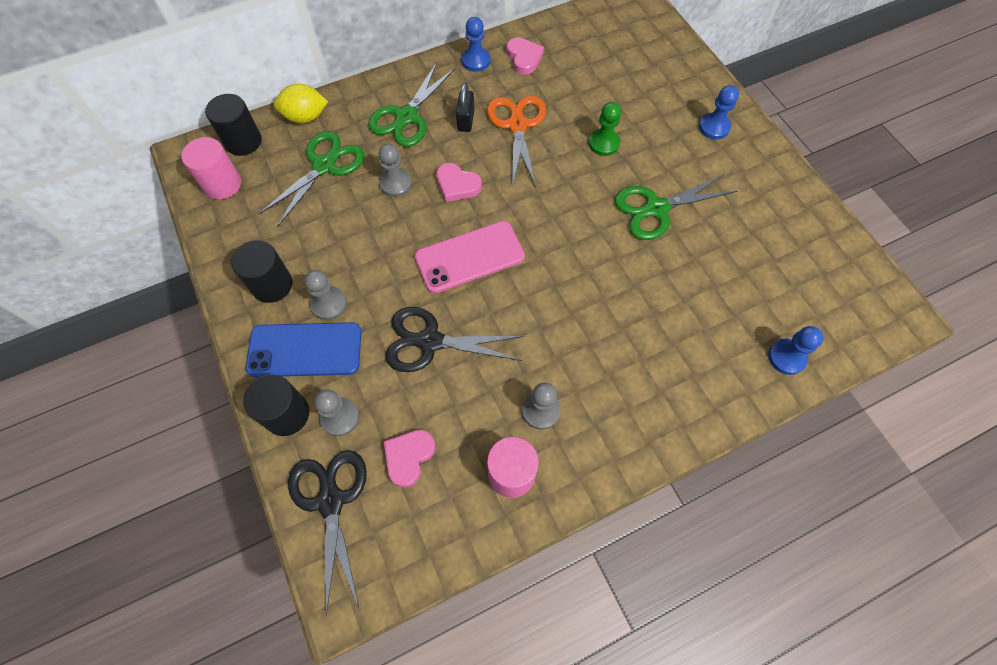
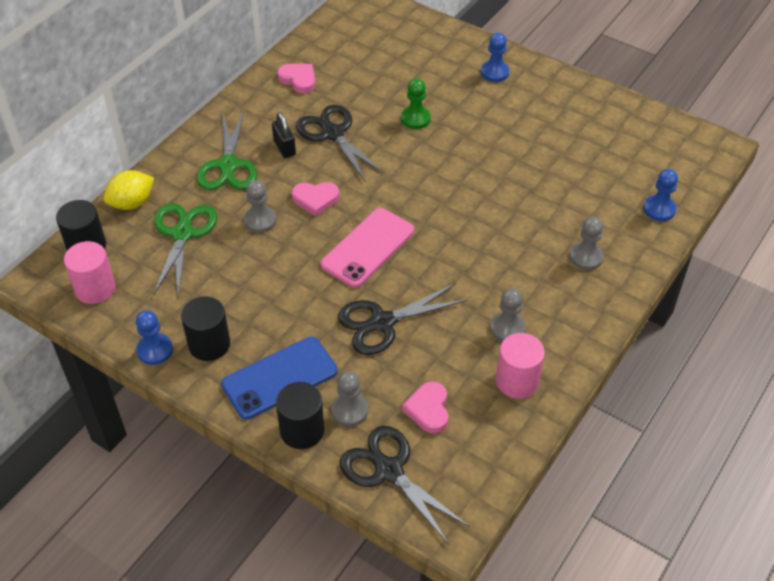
camera: 30 degrees left, 15 degrees down
grey pawn [304,270,347,320] -> grey pawn moved to [570,217,604,270]
blue pawn [461,17,491,72] -> blue pawn moved to [136,310,173,365]
orange scissors [487,95,546,187] -> black scissors [296,105,384,181]
green scissors [615,174,737,240] -> none

